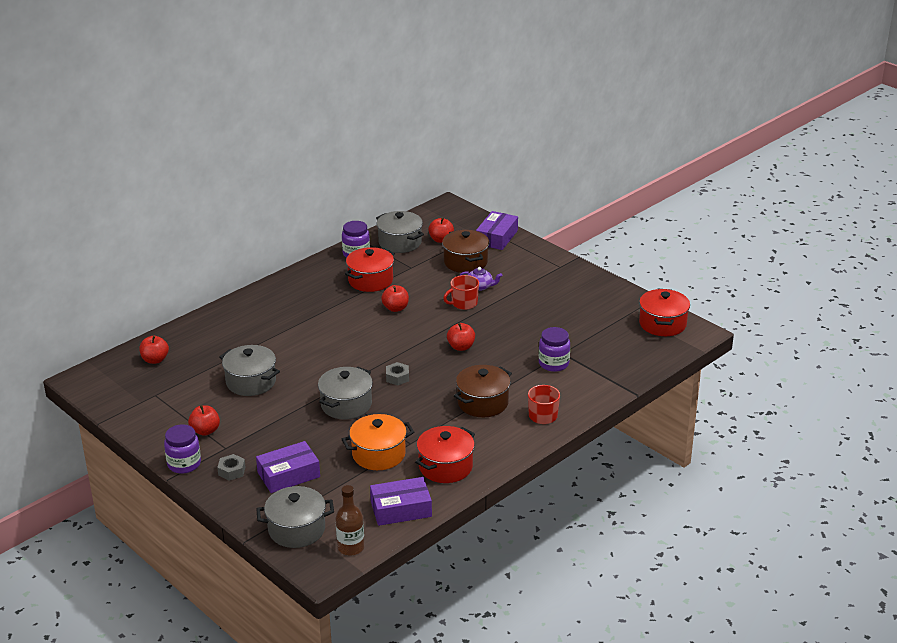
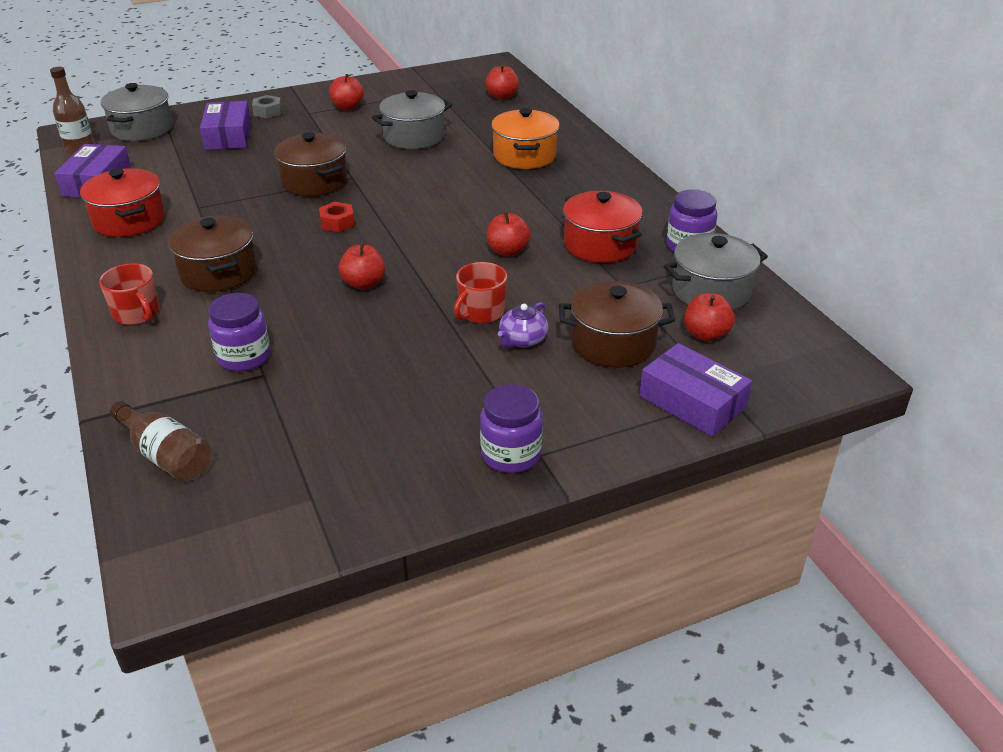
camera: 110 degrees right, 5 degrees up
purple jar [164,424,201,474] -> purple jar moved to [480,384,543,473]
grey pot [318,367,373,420] -> brown pot [274,132,347,196]
orange pot [342,414,414,470] -> orange pot moved to [491,108,560,169]
grey nut [386,362,409,385] -> red nut [319,202,355,232]
red mug [443,275,479,310] -> red mug turned 135 degrees counterclockwise [454,262,507,323]
red pot [639,289,690,336] -> none
none -> brown bottle [110,401,212,481]

